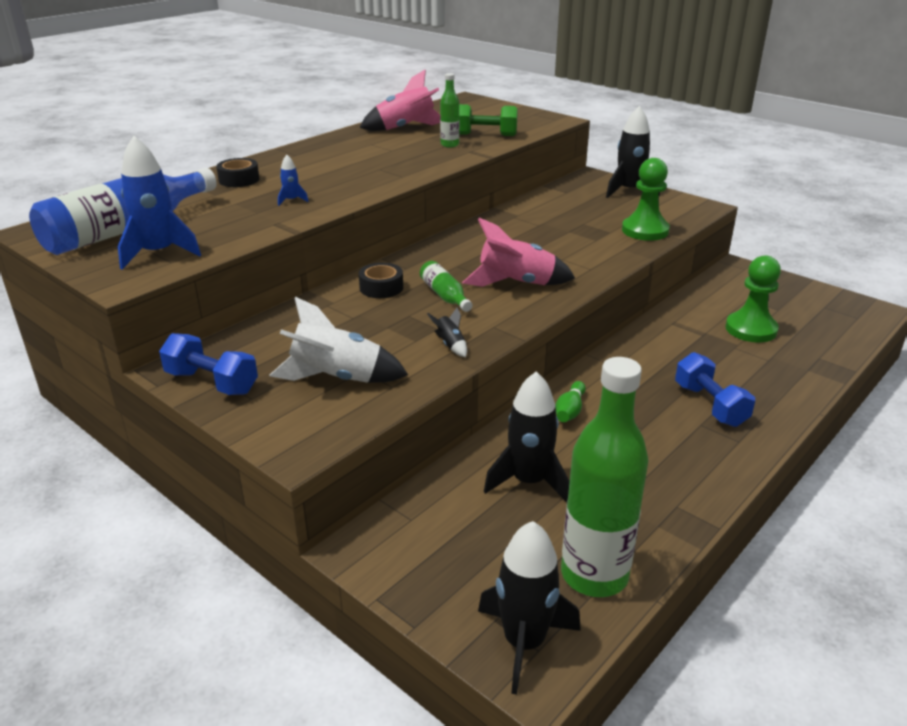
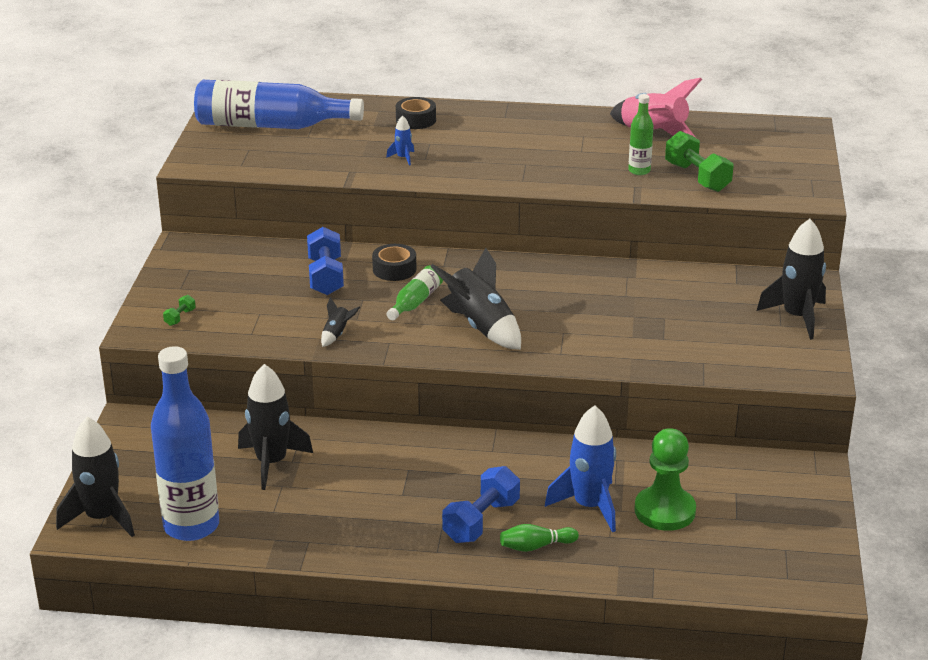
camera: 55 degrees right, 0 degrees up
blue rocket [118,136,201,270] -> blue rocket moved to [545,405,616,532]
blue dumbbell [159,333,258,395] -> blue dumbbell moved to [307,227,344,295]
white rocket [269,297,408,383] -> none
pink rocket [462,218,575,287] -> black rocket [430,248,521,350]
green bowling pin [556,381,586,422] -> green bowling pin moved to [500,524,579,552]
green bottle [561,357,649,597] -> blue bottle [151,346,219,541]
green pawn [622,158,670,241] -> none
none -> green dumbbell [163,295,196,326]

